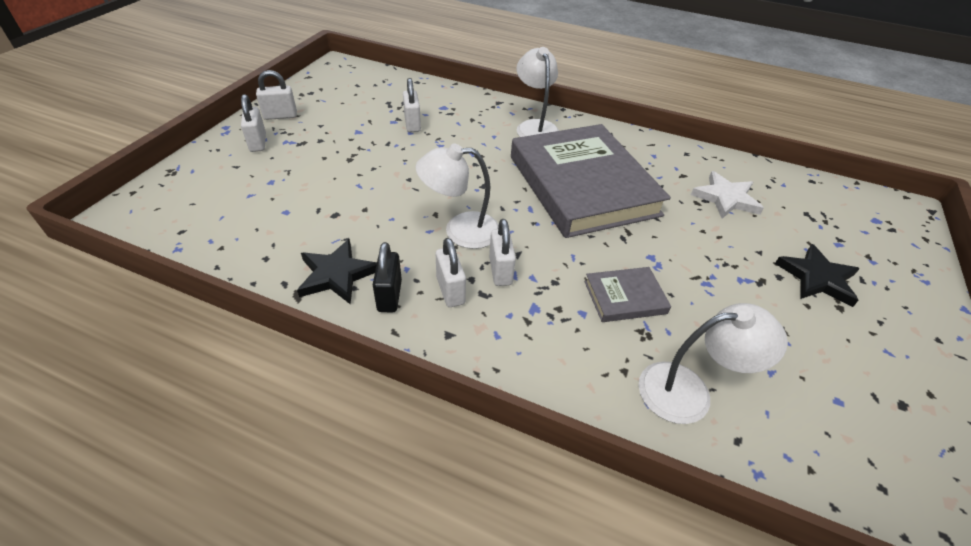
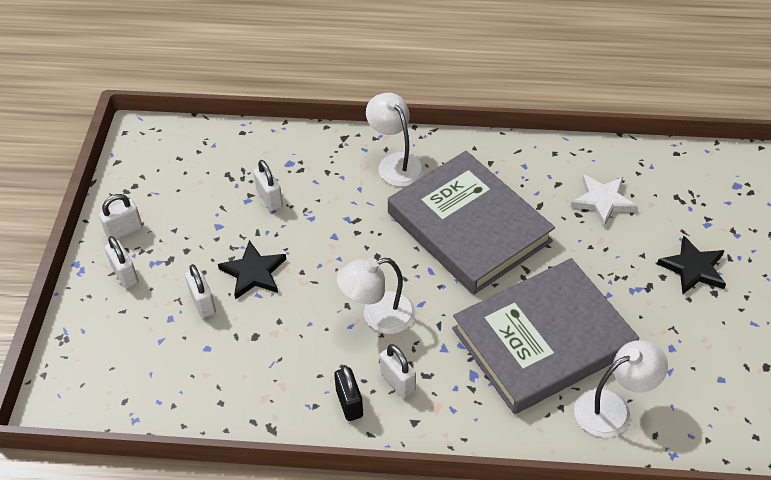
camera: 15 degrees left, 5 degrees up
black star [297,239,377,304] -> black star moved to [218,240,286,300]
white padlock [489,219,516,286] -> white padlock moved to [185,264,216,318]
grey book [584,267,671,322] -> grey book [452,258,639,414], size x2.40

